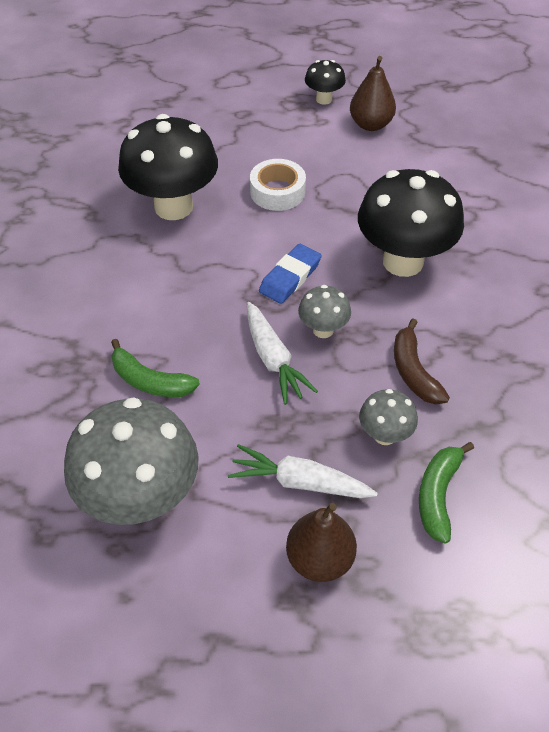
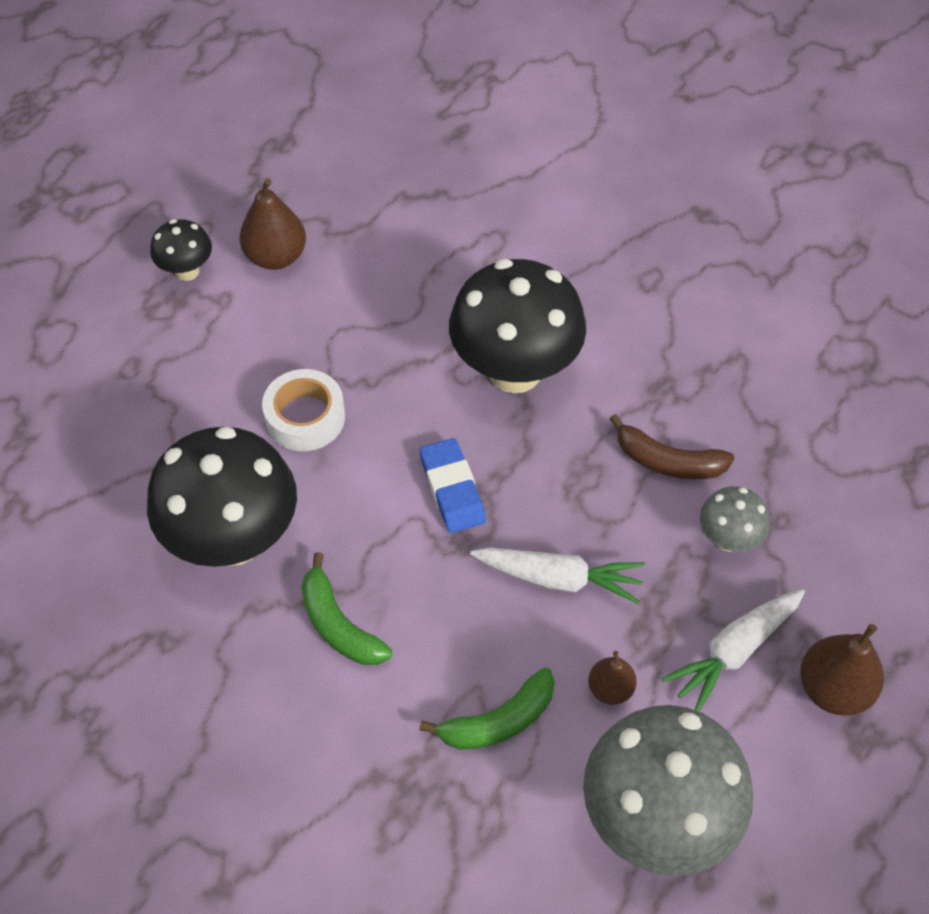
camera: 55 degrees left, 5 degrees up
grey mushroom [298,285,351,338] -> none
green banana [419,442,474,544] -> green banana moved to [301,552,392,665]
none -> brown pear [588,651,637,705]

